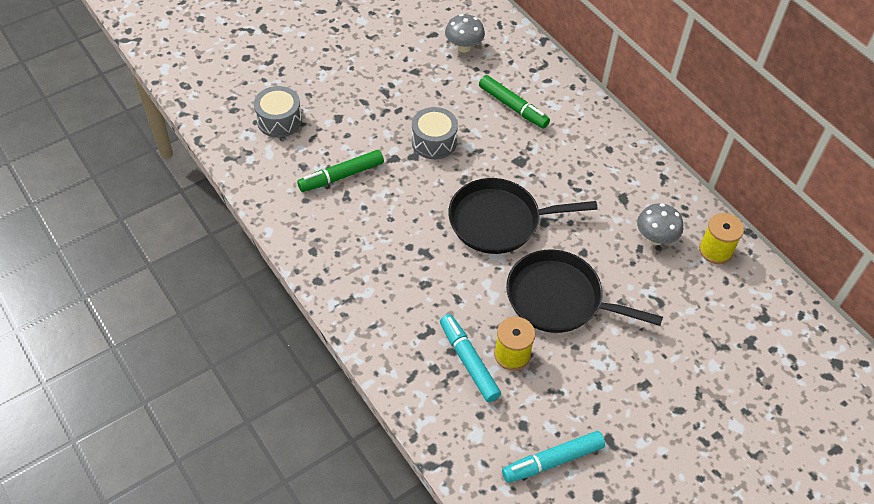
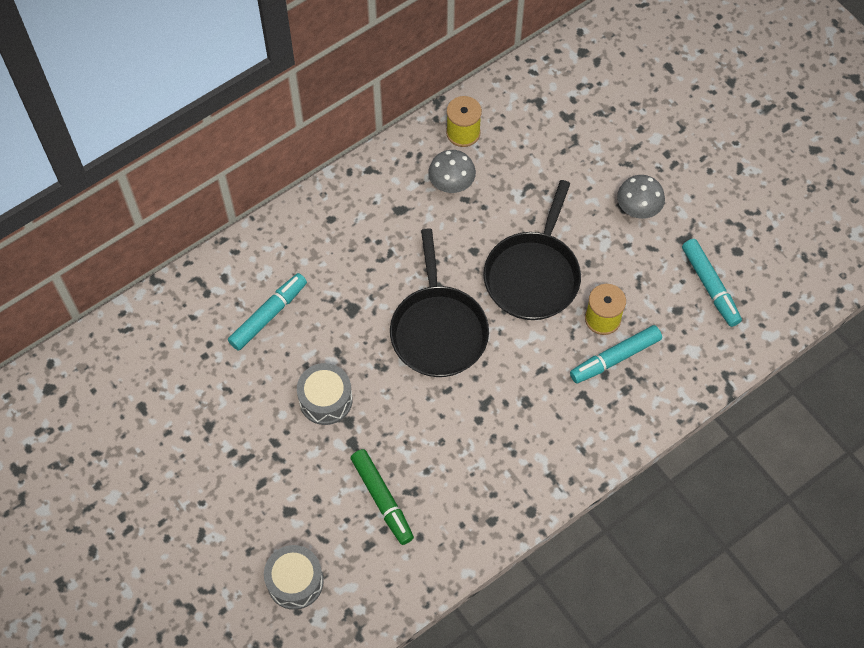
camera: 90 degrees left, 10 degrees up
grey mushroom [445,14,485,53] -> grey mushroom moved to [617,175,665,219]
green marker [479,75,550,129] -> turquoise marker [228,273,307,351]

